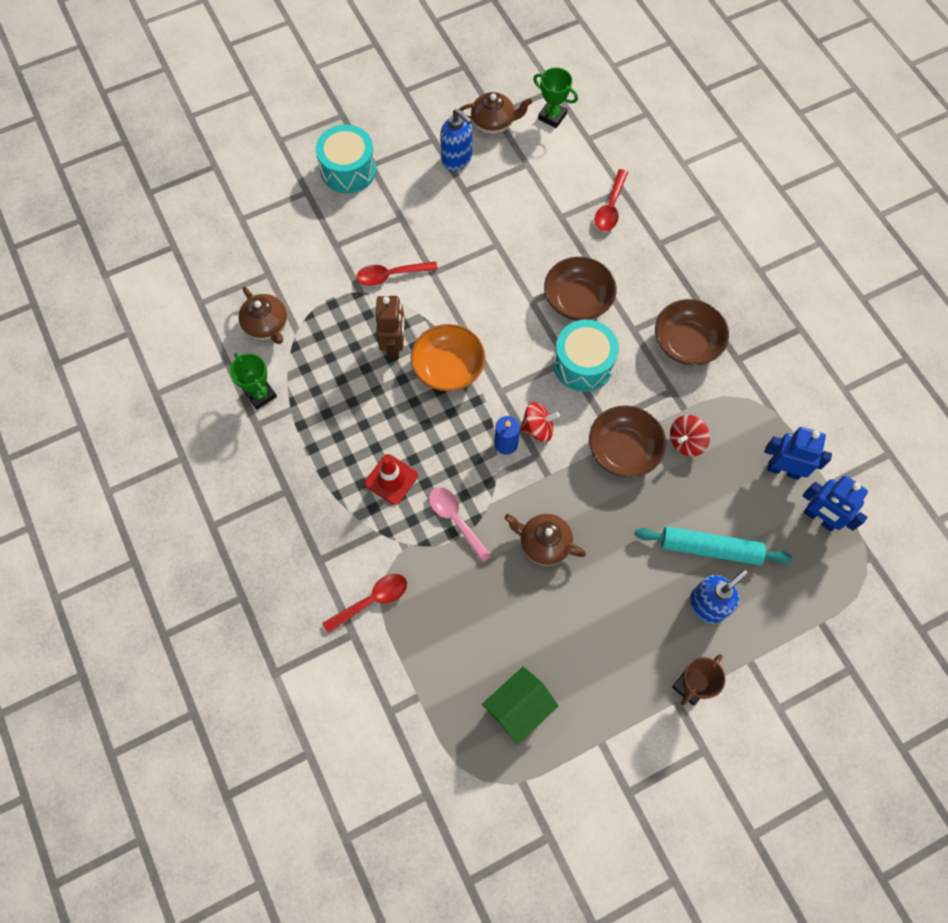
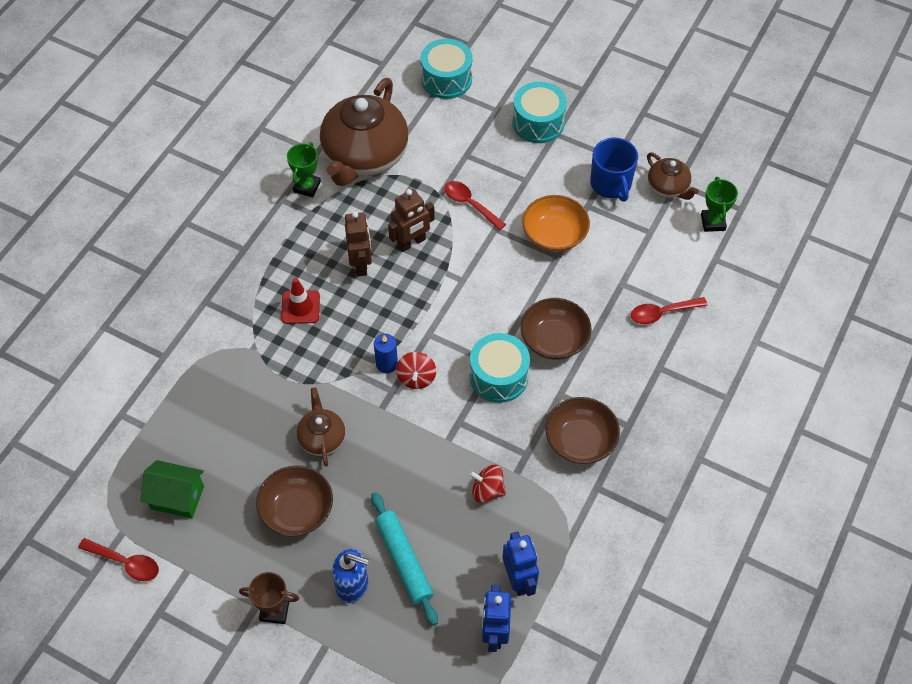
camera: 55 degrees right, 10 degrees down
brown teapot [239,286,287,344] -> brown teapot [320,78,409,186], size x2.07
red spoon [322,574,407,633] -> red spoon moved to [78,538,159,581]
orange bowl [411,324,485,391] -> orange bowl moved to [522,195,590,252]
pink spoon [429,487,492,562] -> none
blue soap dispenser [440,109,472,171] -> blue mug [590,138,638,202]
red spinning top [520,402,560,442] -> red spinning top turned 45 degrees clockwise [396,352,436,389]
brown bowl [589,405,666,478] -> brown bowl moved to [256,465,333,537]
none -> brown robot [345,212,372,276]
none -> turquoise drum [421,39,472,99]

